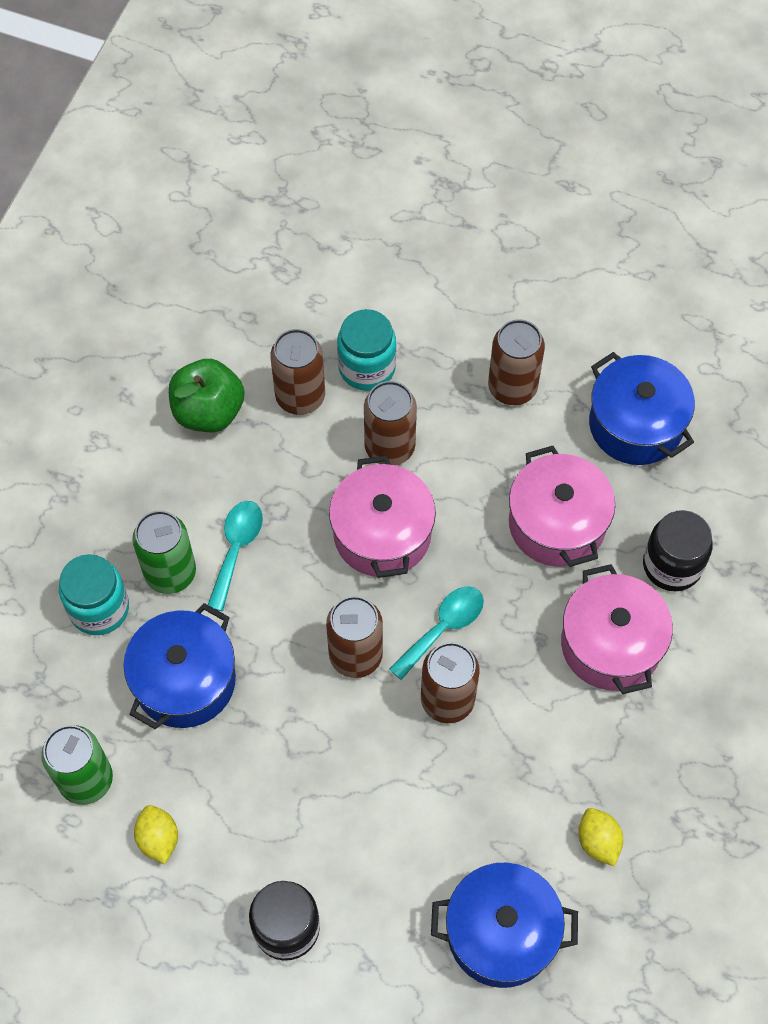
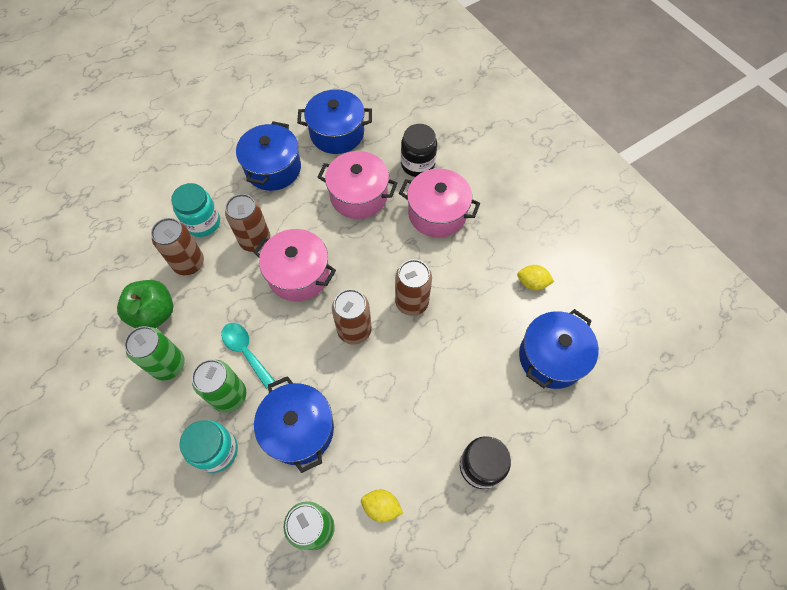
camera: 55 degrees left, 0 degrees up
turquoise spoon [389,586,484,680] -> none
brown can [488,319,545,405] -> blue pot [236,121,301,191]
none -> green can [124,326,185,381]

